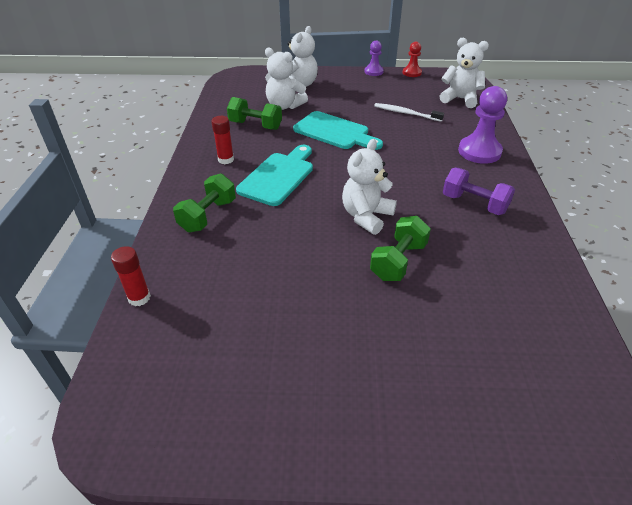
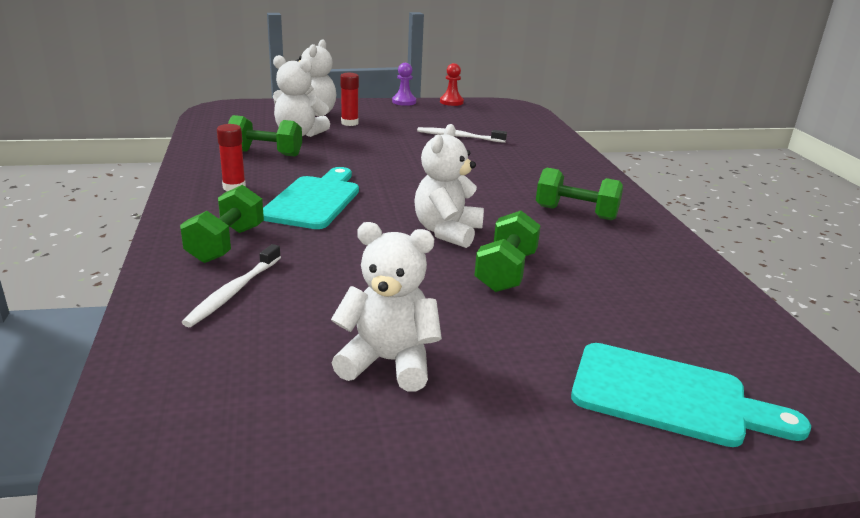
camera: 15 degrees left, 15 degrees down
red glue stick [111,246,151,306] -> red glue stick moved to [340,73,359,126]
turquoise cutting board [293,111,383,150] -> turquoise cutting board moved to [571,343,811,447]
white teddy bear [440,38,489,108] -> white teddy bear moved to [331,222,442,391]
purple dumbbell [443,168,515,215] -> green dumbbell [536,168,623,220]
purple pawn [458,86,507,164] -> none
none -> white toothbrush [181,244,281,327]

